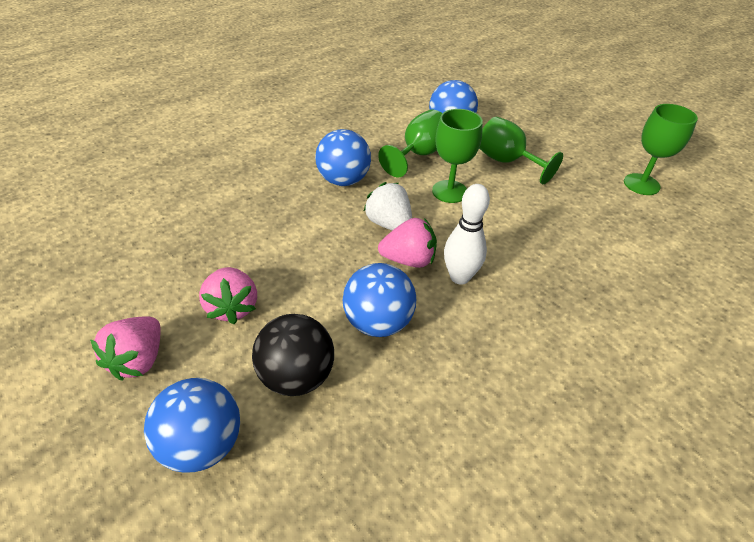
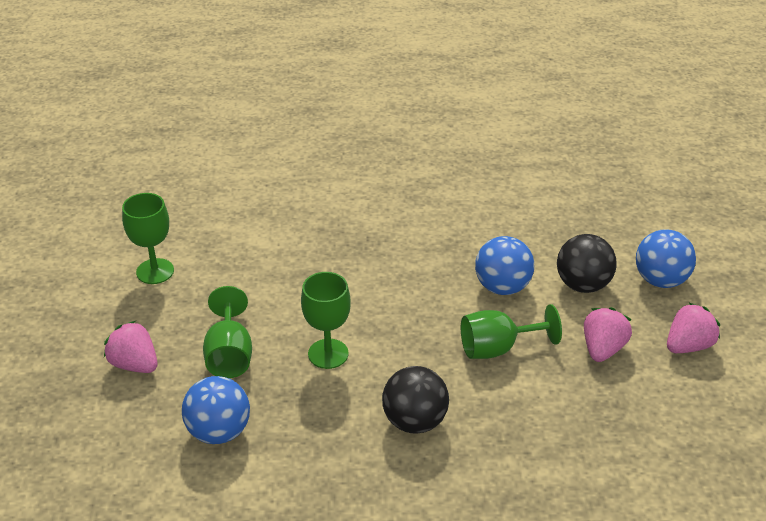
camera: 140 degrees left, 5 degrees down
blue ball [315,129,371,186] -> black ball [382,366,449,434]
white strawberry [364,182,412,231] -> none
green goblet [378,109,442,177] -> green goblet moved to [461,304,562,359]
pink strawberry [378,218,437,268] -> pink strawberry moved to [104,321,158,373]
white bowling pin [444,184,490,285] -> none

